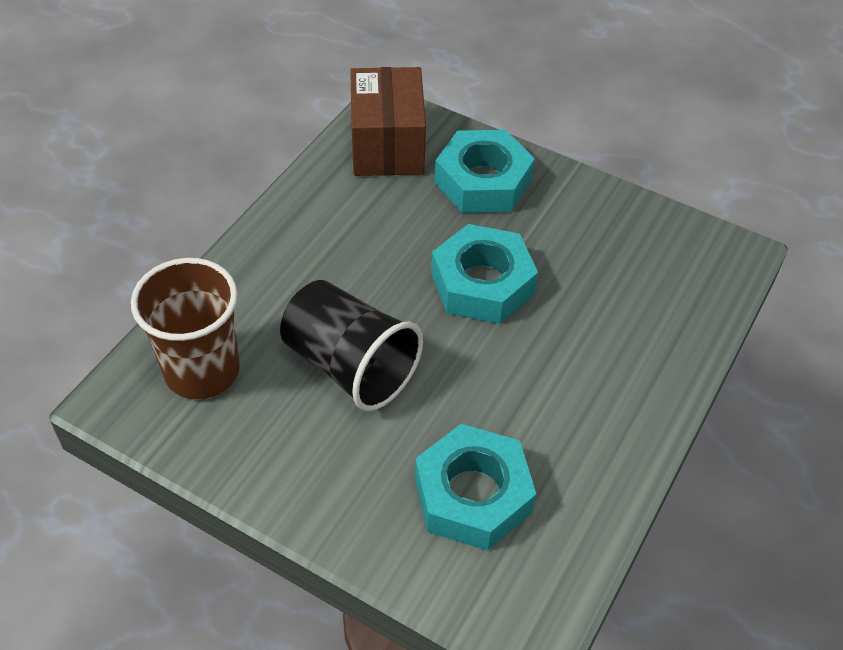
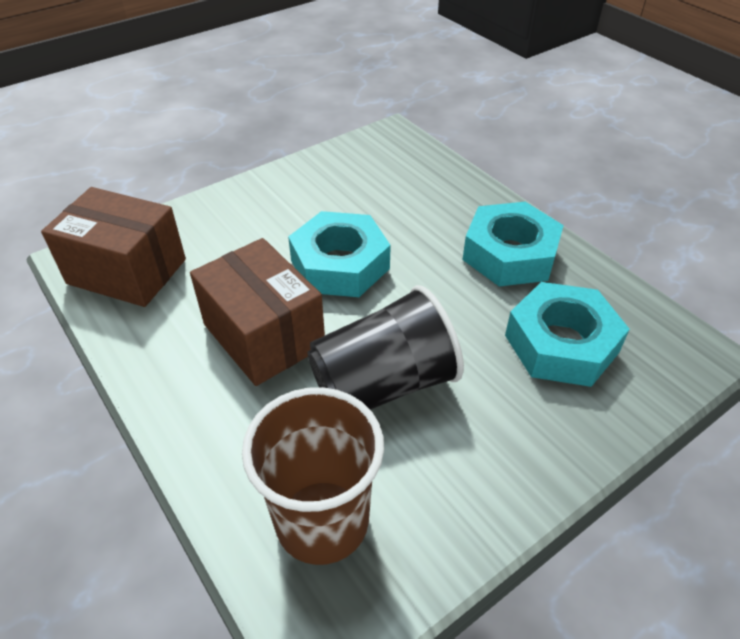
camera: 65 degrees left, 5 degrees down
turquoise nut [435,130,535,213] -> turquoise nut moved to [462,202,564,286]
none -> brown box [190,238,325,386]

